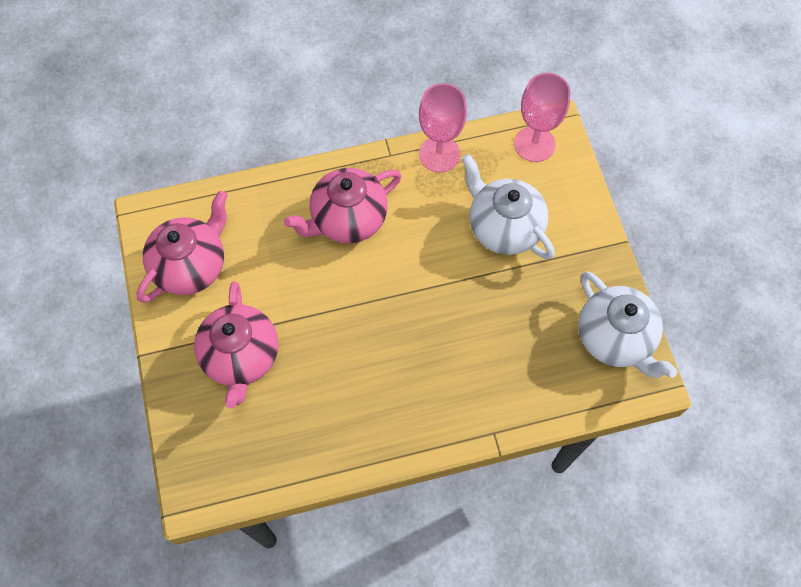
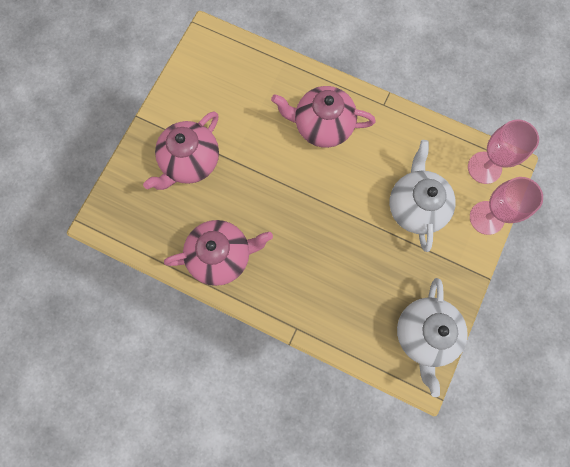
camera: 40 degrees right, 10 degrees up
pink teapot [136,191,228,303] -> pink teapot moved to [164,220,273,286]
pink goblet [419,83,467,173] -> pink goblet moved to [470,177,543,235]

